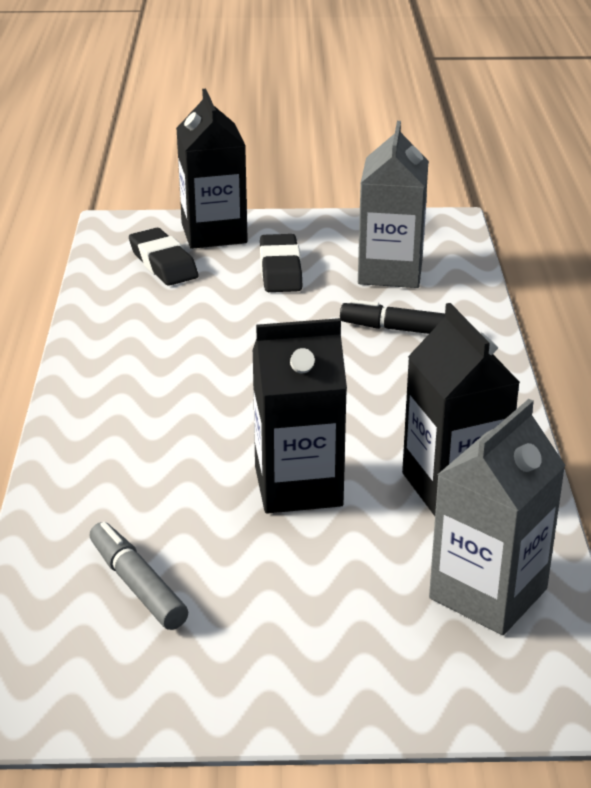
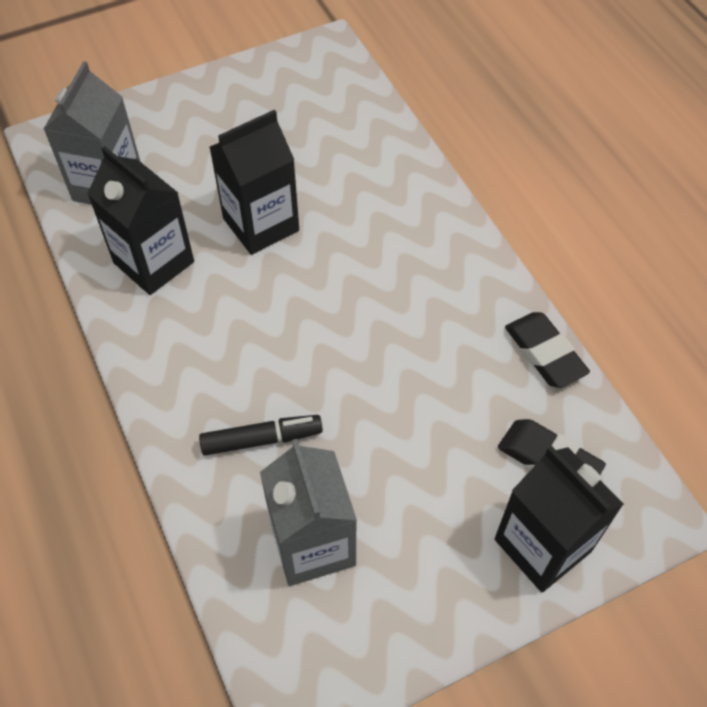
camera: 155 degrees right, 25 degrees up
grey marker [90,522,188,630] -> none
black eraser [260,234,302,292] -> black eraser moved to [505,312,590,388]

